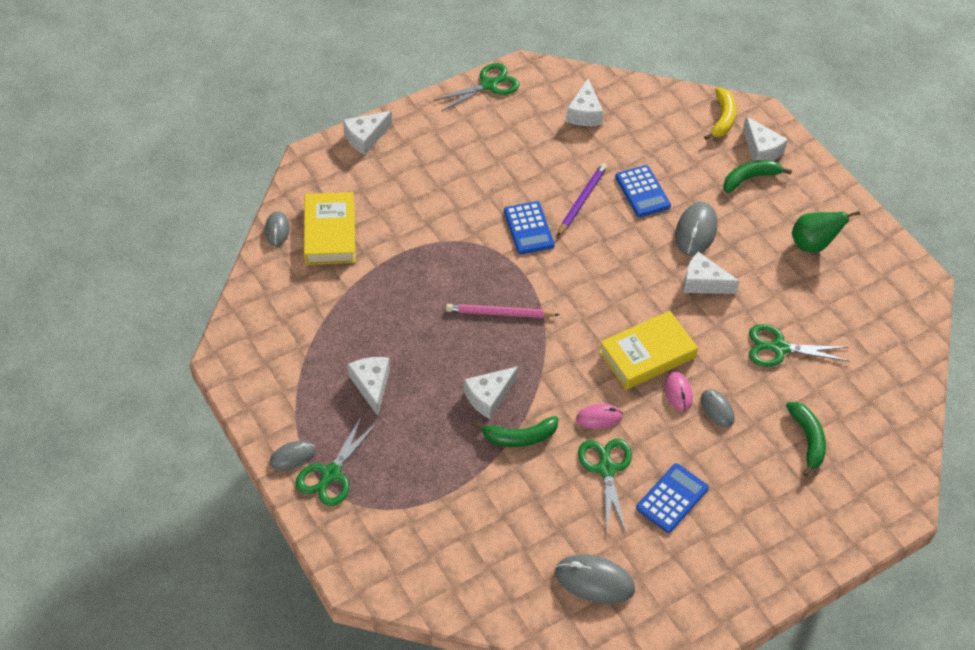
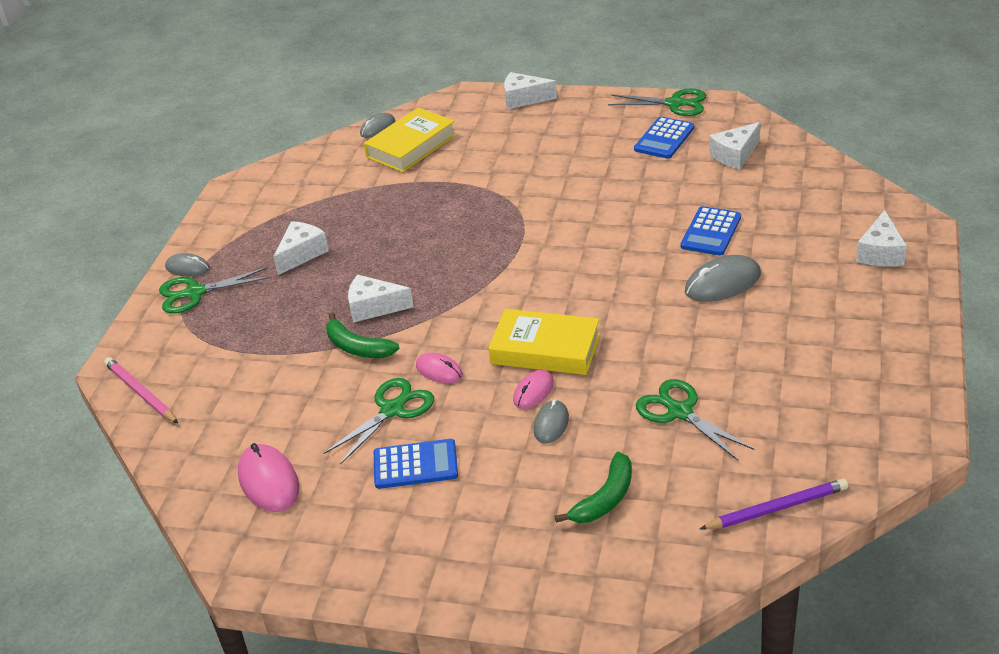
camera: 50 degrees right, 15 degrees down
pink pencil [446,304,559,318] -> pink pencil moved to [104,357,178,423]
blue calculator [504,201,555,254] -> blue calculator moved to [634,117,694,159]
grey mouse [555,554,635,604] -> pink mouse [238,443,299,512]
purple pencil [557,163,607,237] -> purple pencil moved to [700,479,848,529]
white cheese [683,252,740,294] -> none
yellow banana [704,88,736,140] -> none
green banana [723,160,792,193] -> none
green pear [792,211,860,253] -> none

